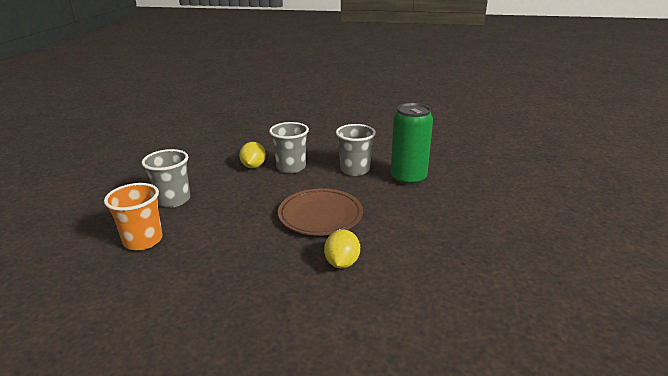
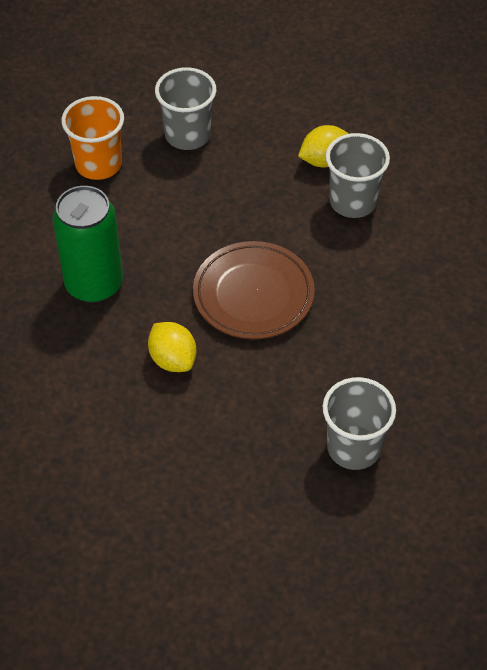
camera: 60 degrees right, 25 degrees up
yellow lemon [324,230,360,268] -> yellow lemon turned 75 degrees clockwise [148,322,196,372]
grey cup [336,124,376,176] -> grey cup moved to [323,377,396,470]
green can [391,103,433,186] -> green can moved to [53,186,123,303]

